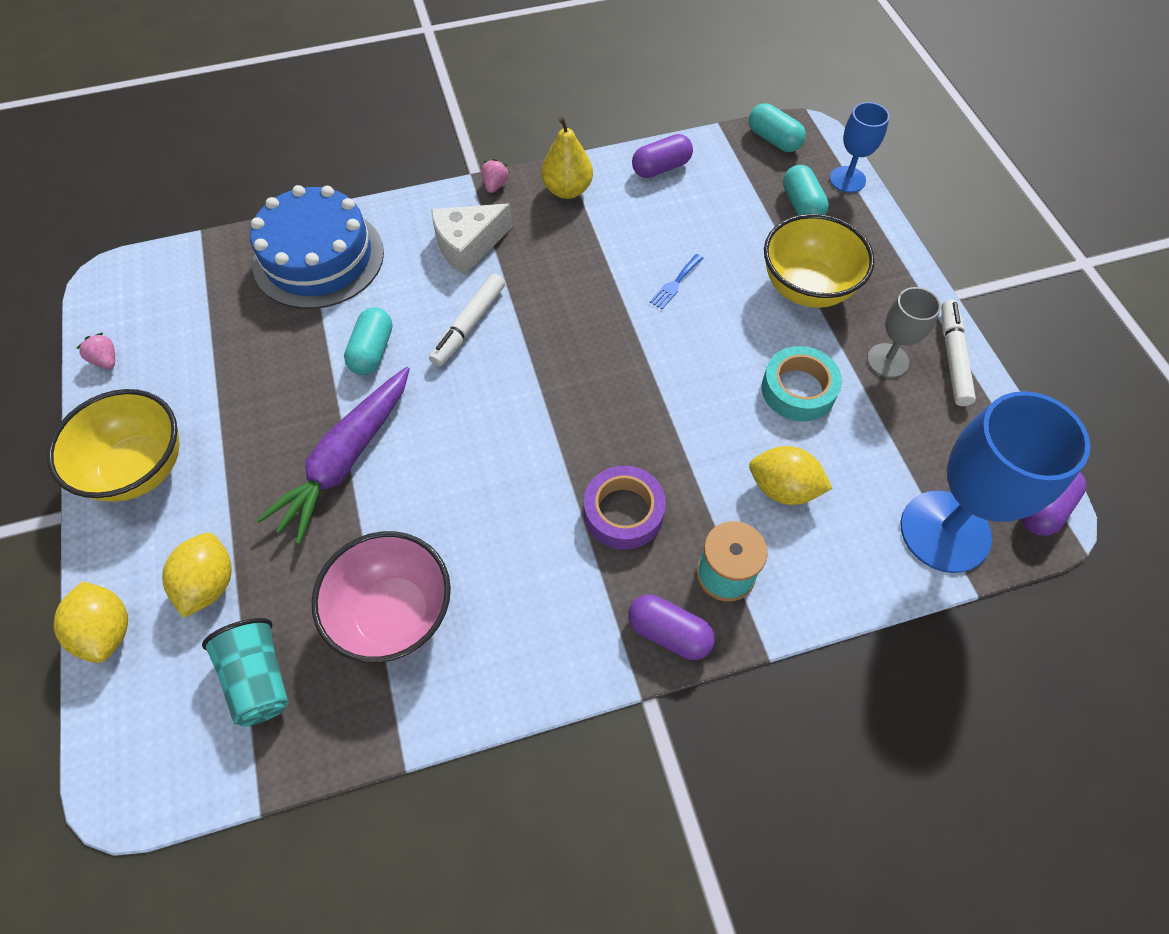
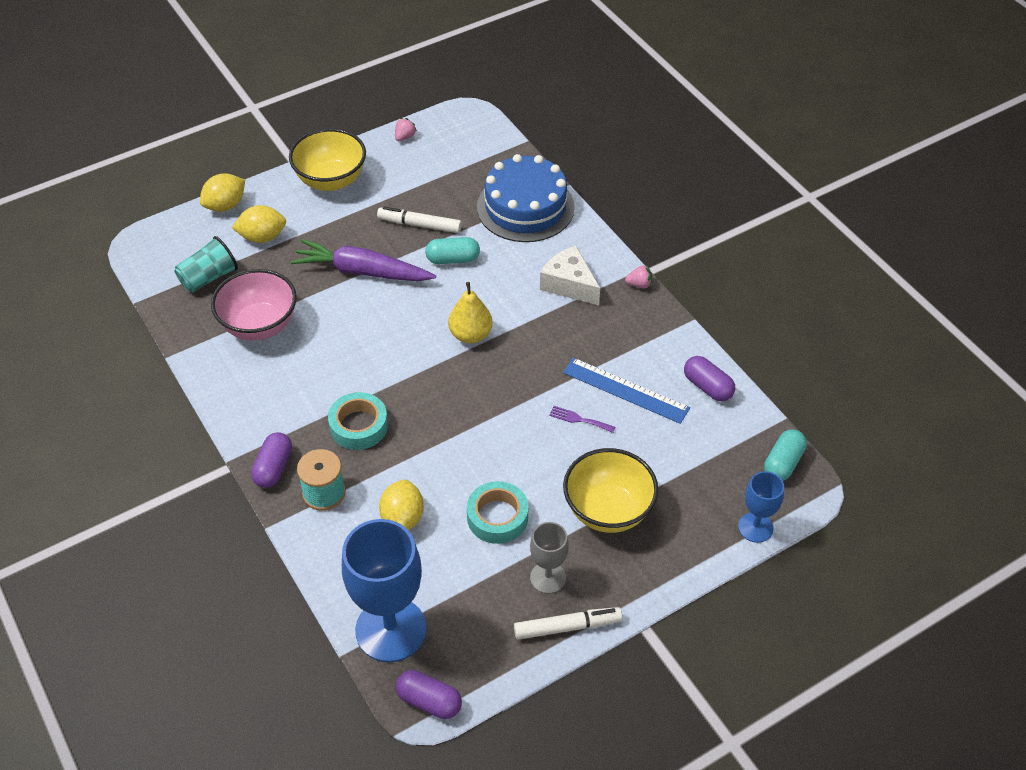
camera: 75 degrees right, 10 degrees down
white marker [429,274,505,367] -> white marker moved to [377,206,462,233]
yellow pear [541,117,593,199] -> yellow pear moved to [448,282,493,343]
purple tape [584,466,666,550] -> turquoise tape [328,392,388,450]
blue fork [650,254,703,309] -> purple fork [549,406,615,433]
turquoise capsule [783,165,829,215] -> none
none -> blue ruler [563,358,690,424]

